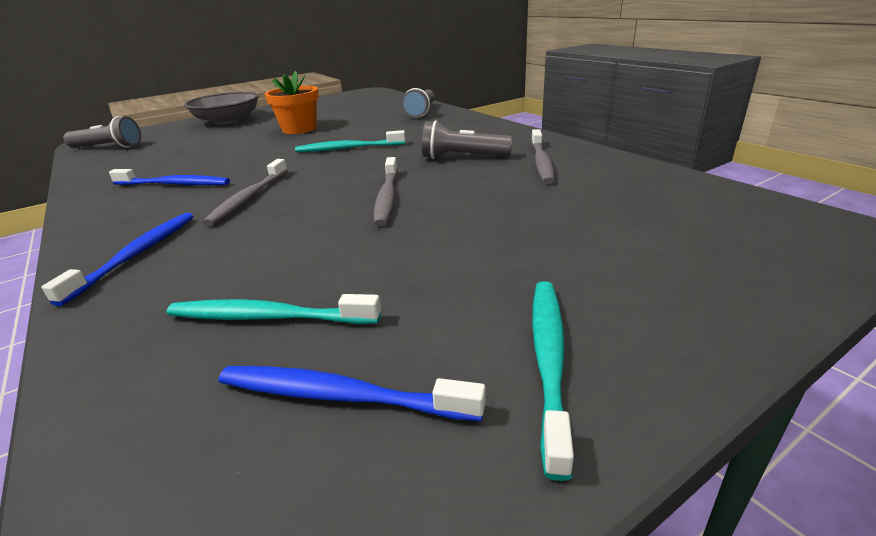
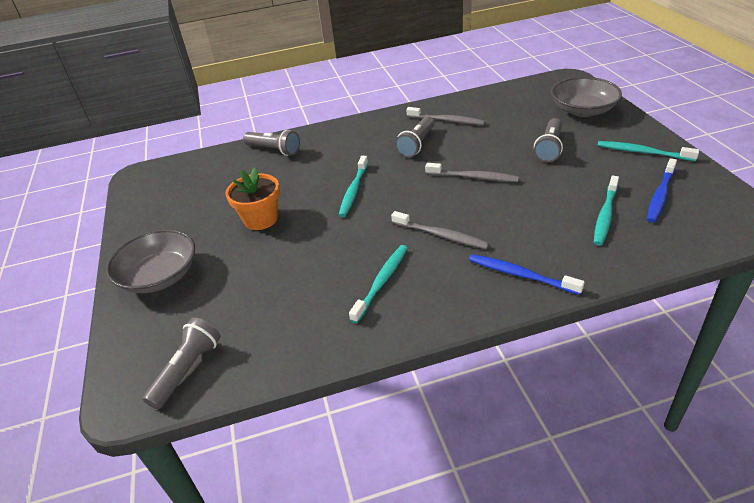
camera: 70 degrees left, 10 degrees up
blue toothbrush [109,169,230,185] -> turquoise toothbrush [349,245,408,323]
none -> grey flashlight [534,118,563,162]
none -> grey bowl [551,77,622,117]

